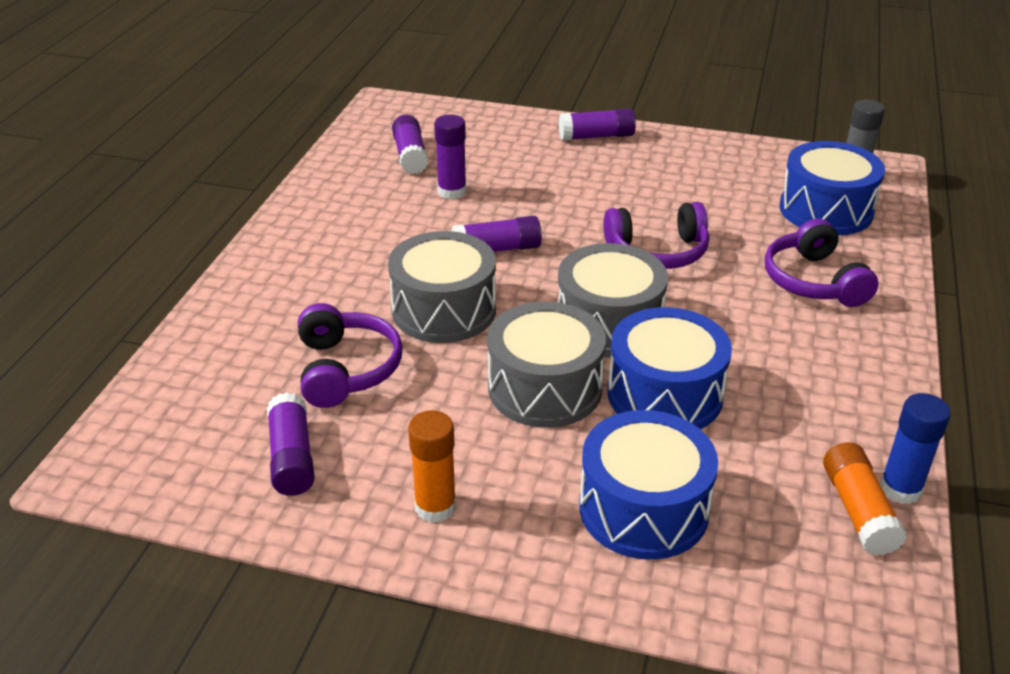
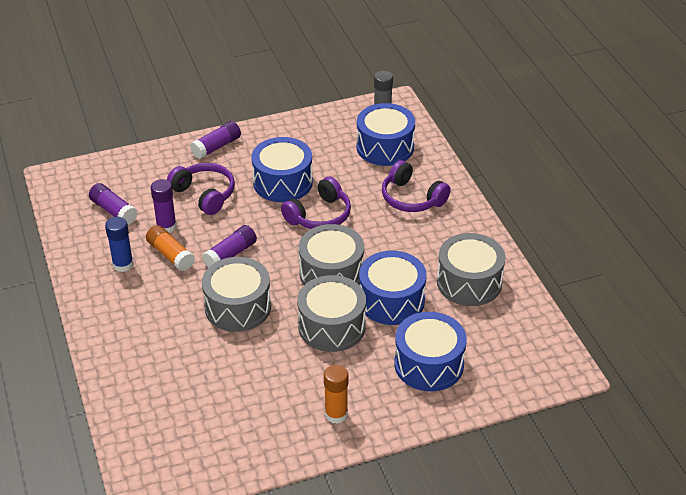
camera: 35 degrees left, 5 degrees up
purple glue stick [267,392,315,496] -> none
purple headphones [298,303,402,408] -> purple headphones moved to [167,163,235,215]
orange glue stick [823,442,907,556] -> orange glue stick moved to [146,225,195,271]
blue glue stick [880,393,951,504] -> blue glue stick moved to [105,217,134,272]
none -> blue drum [251,137,313,202]
none -> grey drum [437,233,505,306]

